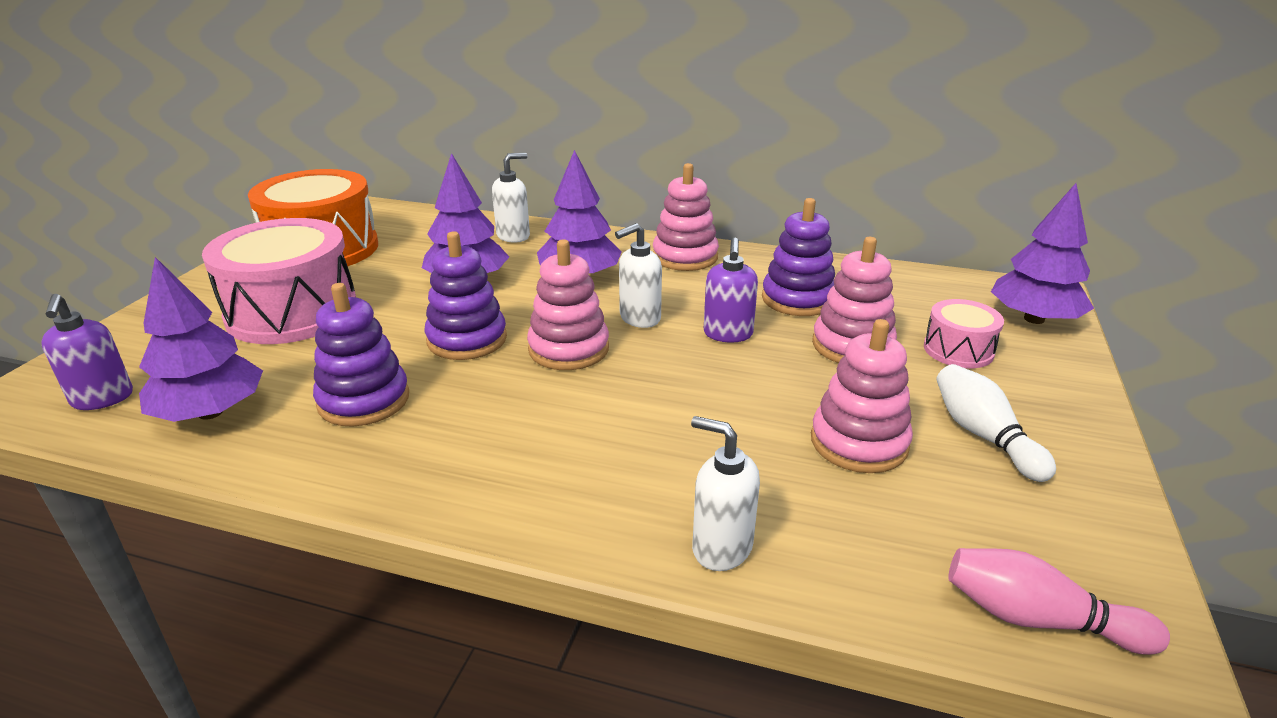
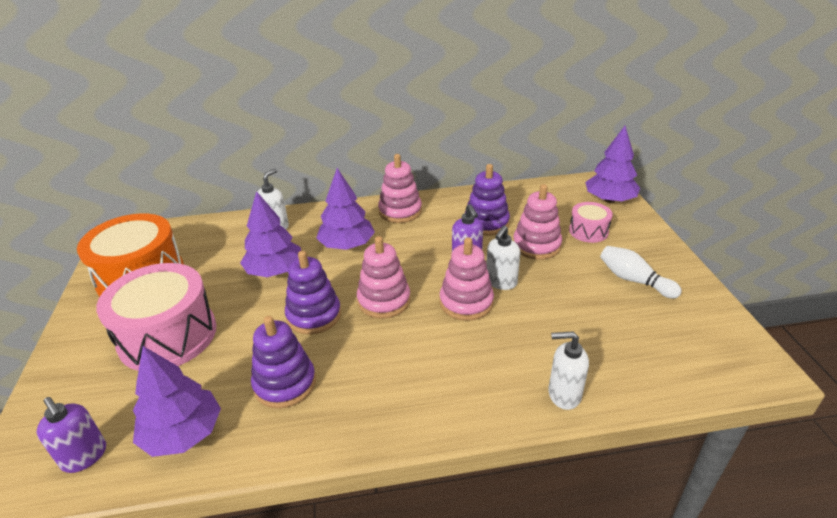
camera: 25 degrees left, 5 degrees up
white soap dispenser [615,223,662,328] -> white soap dispenser moved to [486,225,520,290]
pink stacking toy [811,319,913,473] -> pink stacking toy moved to [440,237,494,321]
pink bowling pin [948,548,1170,655] -> none

